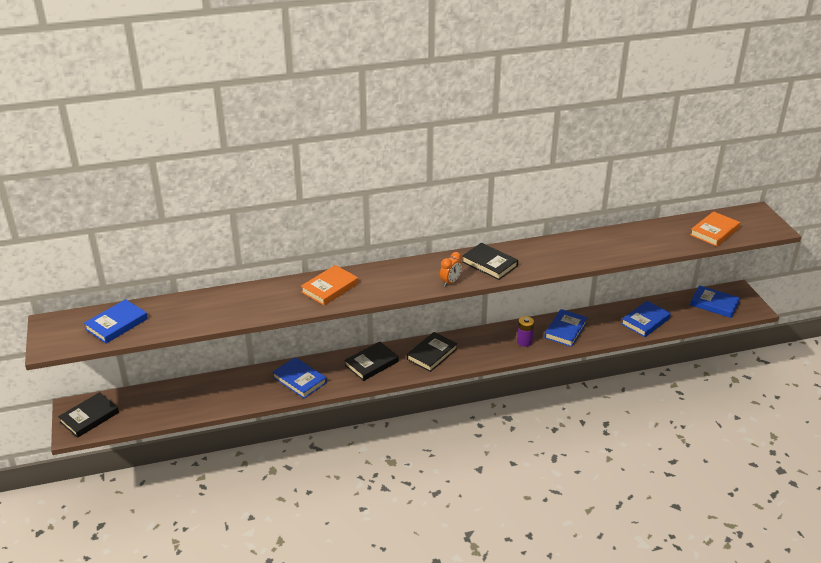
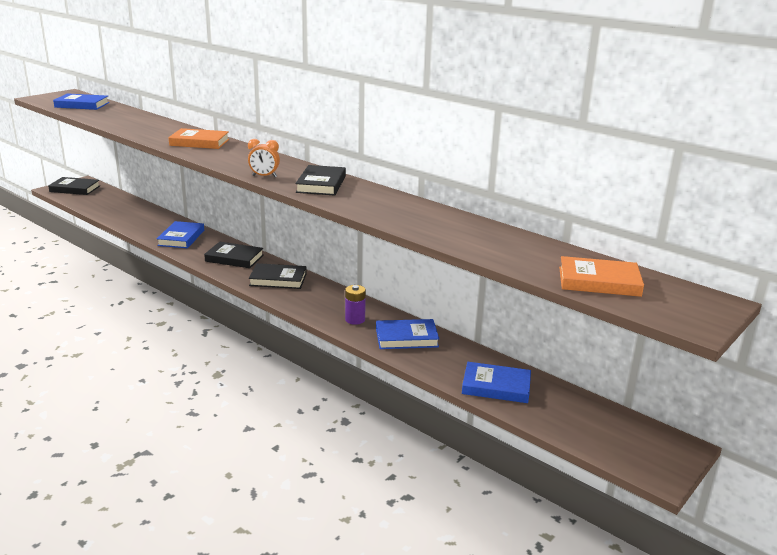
camera: 55 degrees right, 10 degrees down
blue book [690,285,740,318] -> none

